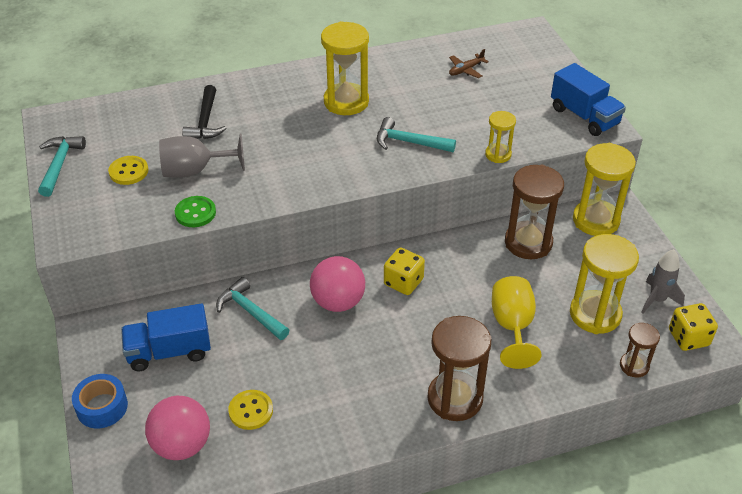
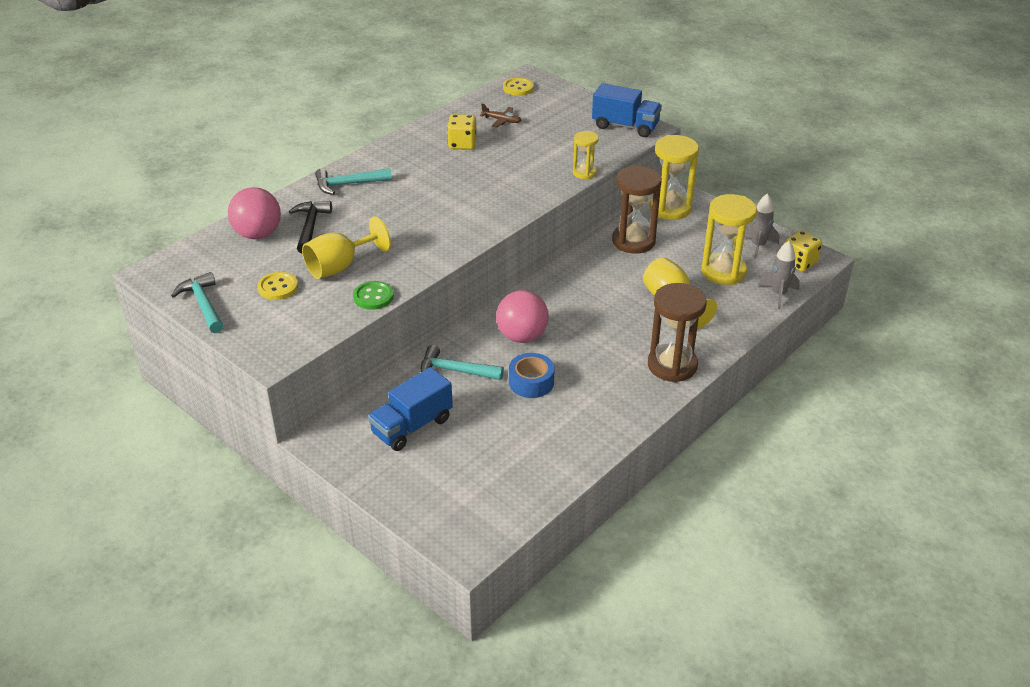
camera: 30 degrees left, 5 degrees down
blue tape [72,374,128,429] -> blue tape moved to [509,353,555,398]
pink ball [145,396,210,460] -> pink ball moved to [228,187,281,239]
grey goblet [159,134,245,178] -> yellow goblet [302,216,391,279]
black hammer [182,85,227,139] -> black hammer turned 150 degrees counterclockwise [289,201,332,253]
yellow button [228,390,273,430] -> yellow button moved to [503,77,534,96]
yellow hourglass [321,21,369,115] -> none
turquoise hammer [377,117,456,152] -> turquoise hammer moved to [315,168,392,195]
yellow dice [384,248,425,295] -> yellow dice moved to [447,114,477,150]
brown plane [449,49,489,78] -> brown plane turned 90 degrees counterclockwise [480,103,521,128]
brown hourglass [620,323,660,377] -> grey rocket [758,241,800,309]

